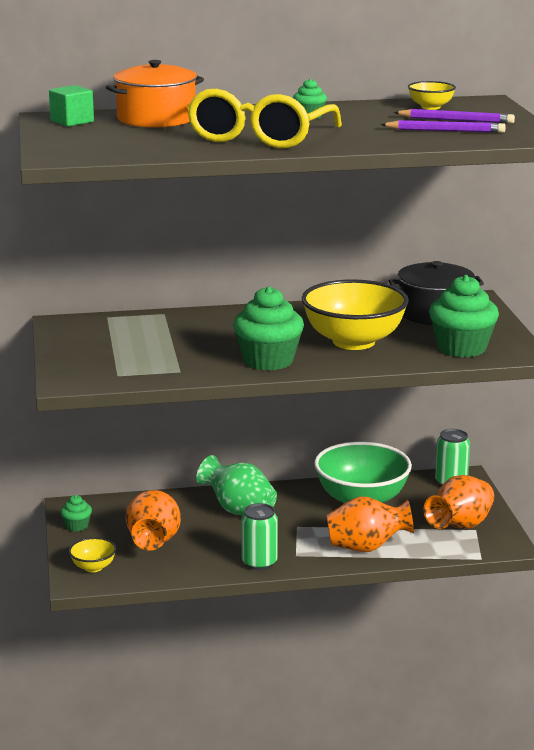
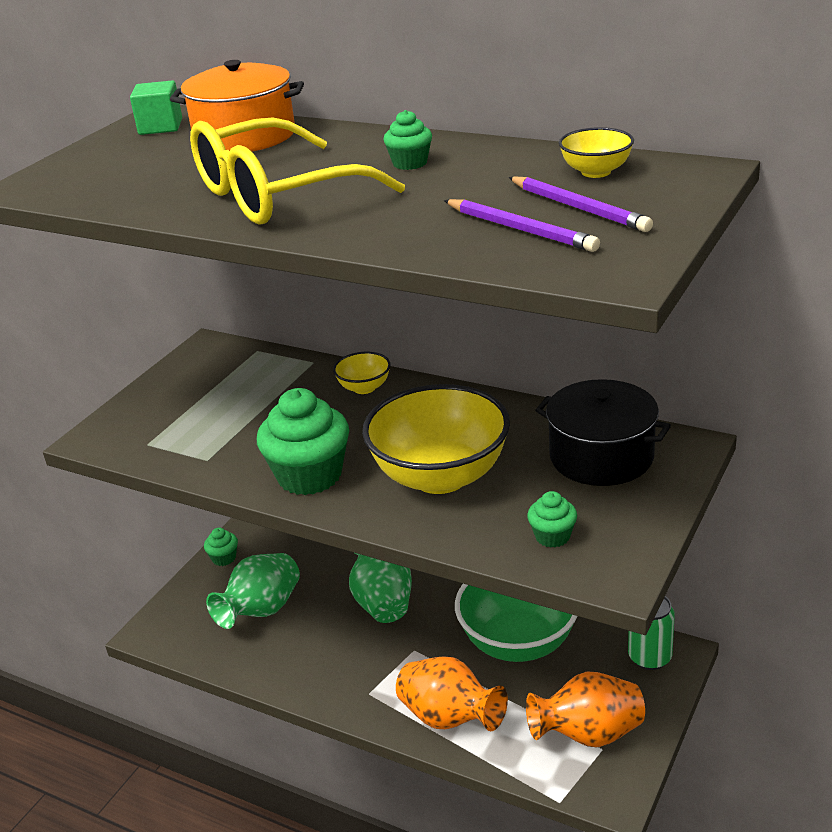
camera: 40 degrees right, 10 degrees up
yellow bowl [69,537,116,572] -> yellow bowl moved to [333,352,391,394]
orange vase [126,490,181,551] -> green vase [206,553,300,629]
green can [241,503,278,570] -> none
green cupcake [429,275,499,357] -> green cupcake [527,491,577,548], size x0.49

